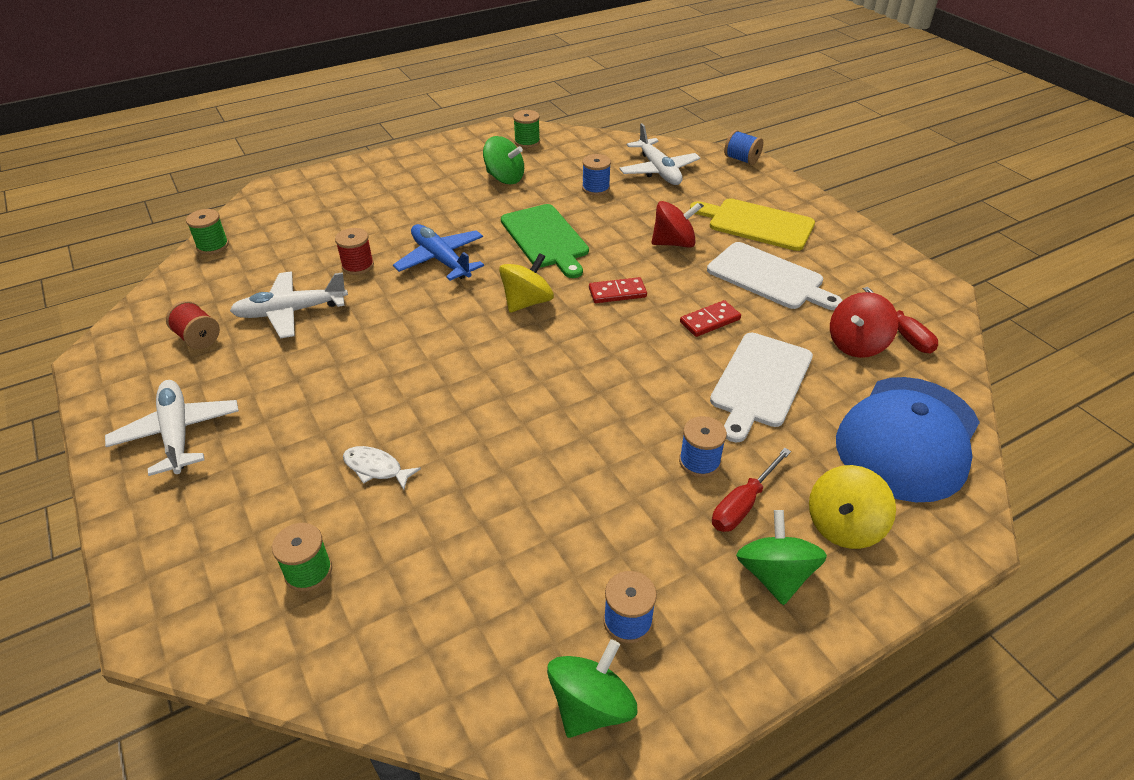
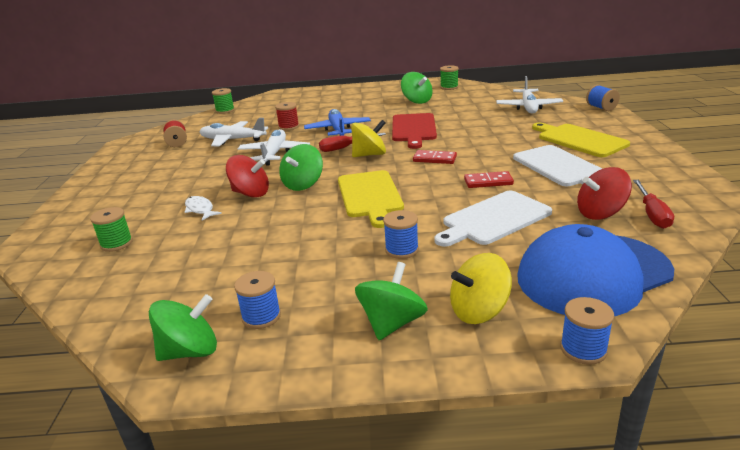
camera: 30 degrees right, 15 degrees down
white plane [105,380,239,476] -> white plane moved to [238,129,310,166]
green cutting board [501,204,589,278] -> red cutting board [392,113,437,149]
blue spool [582,154,611,195] -> blue spool moved to [560,297,614,365]
red spinning top [652,201,702,248] -> red spinning top moved to [226,155,269,198]
red screwdriver [712,448,791,532] -> red screwdriver moved to [319,133,386,152]
none -> green spinning top [279,144,323,191]
none -> yellow cutting board [338,170,404,228]

